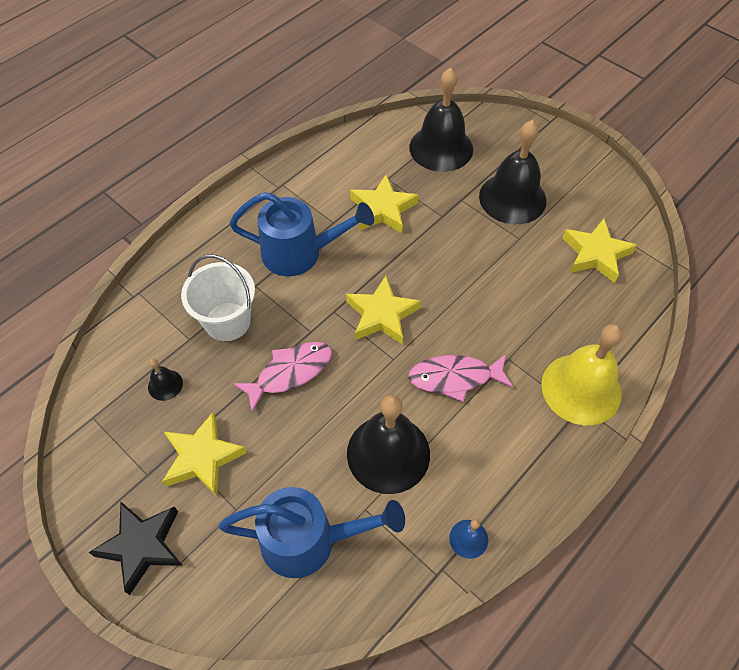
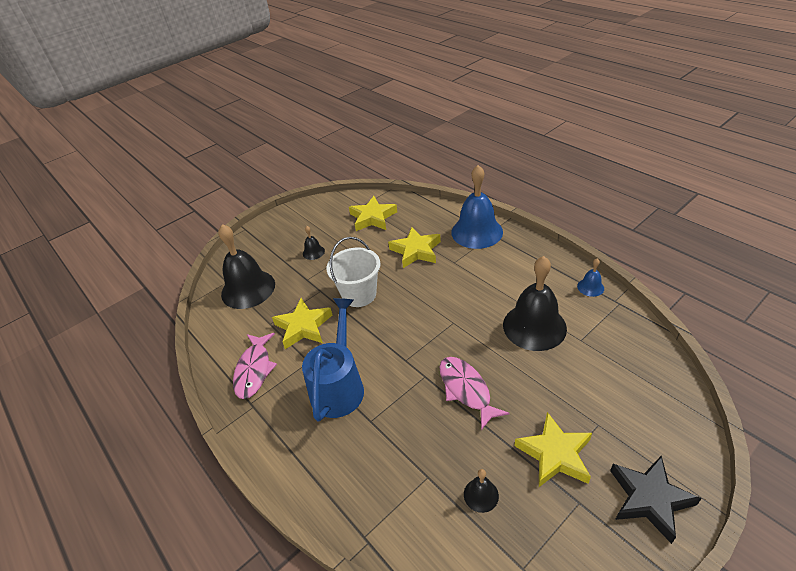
camera: 80 degrees left, 15 degrees down
white bucket [181,255,255,341] -> white bucket moved to [326,237,380,307]
blue watering can [219,487,405,578] -> none
yellow star [346,276,421,344] -> yellow star moved to [388,227,441,268]
pink fish [408,354,513,402] -> pink fish moved to [233,333,277,399]
black bell [479,120,546,225] -> black bell [303,226,325,260], size x0.44
yellow bell [541,324,623,425] -> blue bell [451,165,503,249]

